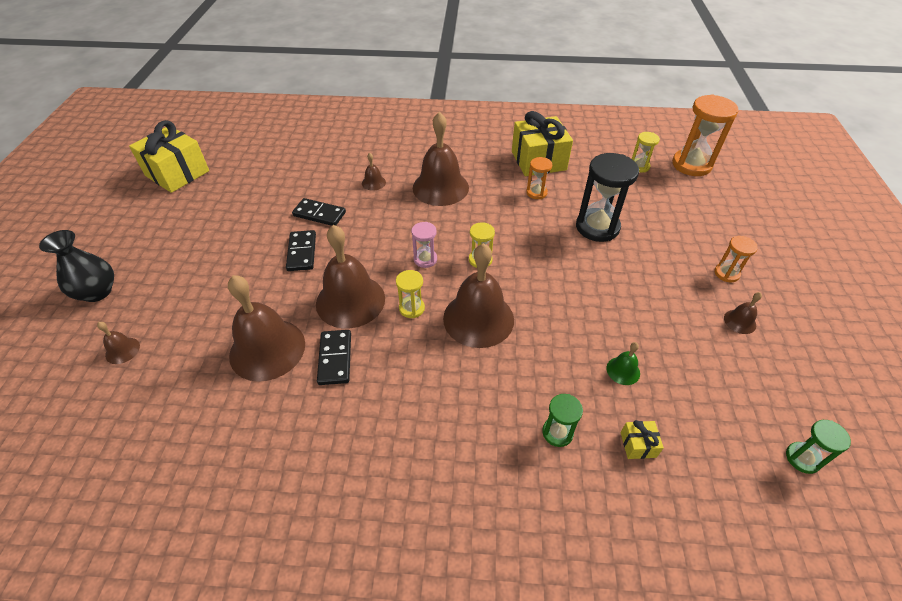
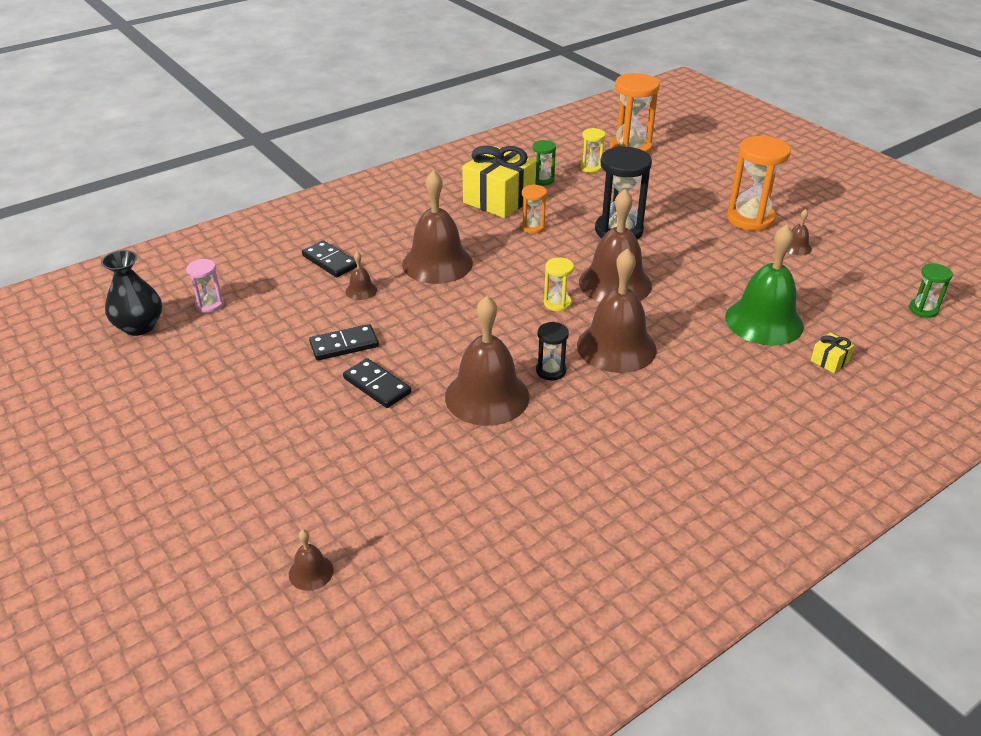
camera: 40 degrees left, 10 degrees down
black vase [39,230,114,302] -> black vase moved to [101,250,162,336]
yellow gift [129,120,209,193] -> none
brown bell [228,275,305,382] -> brown bell moved to [579,189,652,302]
black domino [317,330,351,385] -> black domino moved to [302,240,357,277]
yellow hourglass [396,270,425,318] -> black hourglass [536,322,569,381]
pink hourglass [411,222,437,268] -> pink hourglass moved to [186,259,224,313]
green hourglass [542,394,583,447] -> green hourglass moved to [533,140,556,186]
green bell [606,342,640,385] -> green bell [725,224,804,346], size x2.32
orange hourglass [714,236,758,282] -> orange hourglass [727,136,791,231], size x1.94

